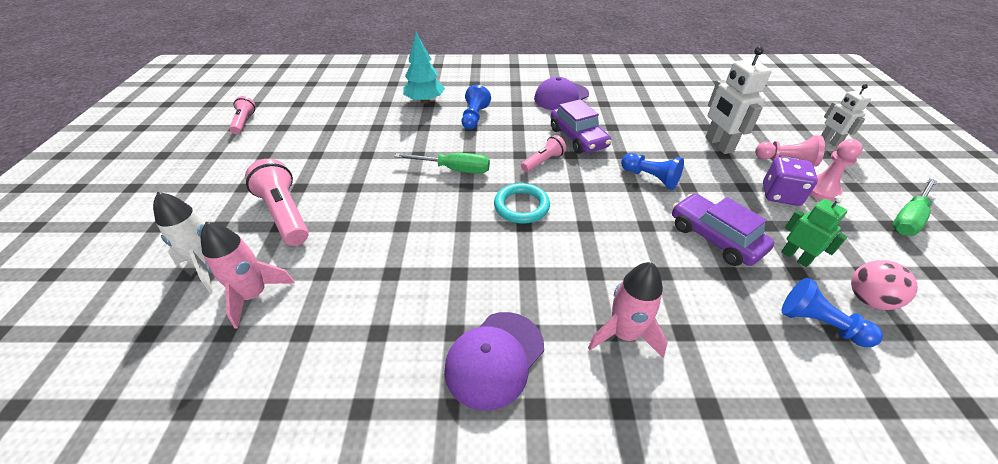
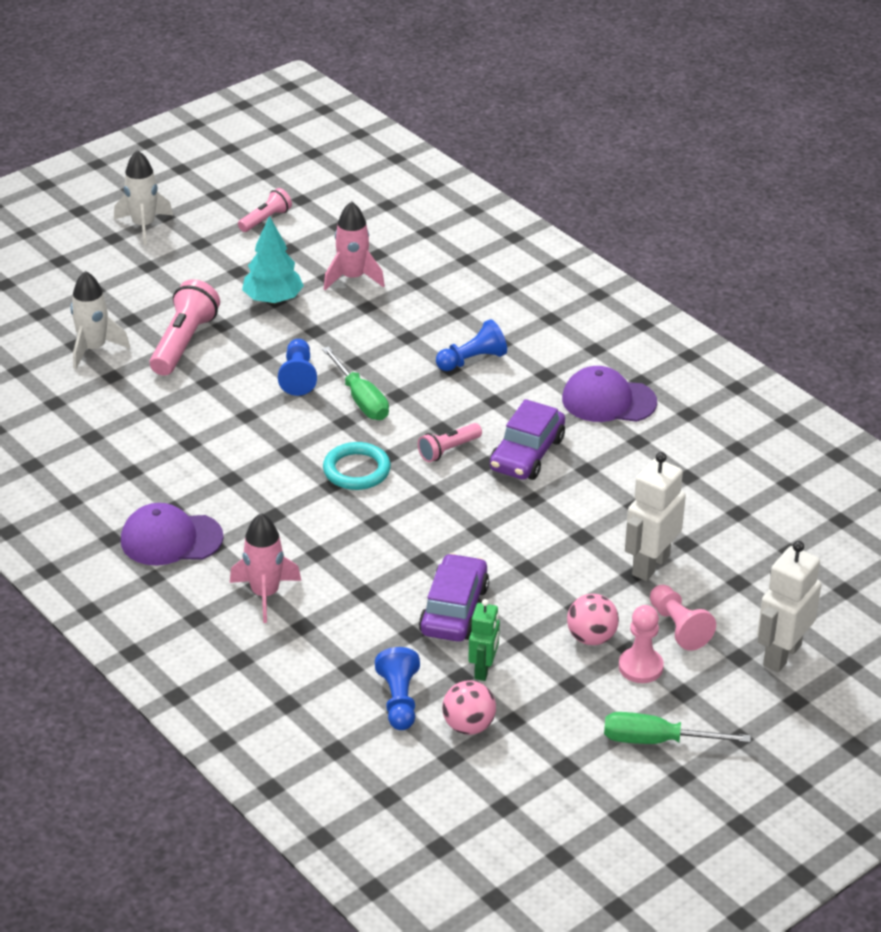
camera: 50 degrees right, 5 degrees down
pink rocket [201,222,295,329] -> pink rocket moved to [324,201,385,290]
turquoise tree [403,32,445,104] -> turquoise tree moved to [242,216,304,304]
pink flashlight [521,135,566,173] -> pink flashlight turned 135 degrees clockwise [418,423,482,462]
blue pawn [621,153,684,190] -> blue pawn moved to [278,339,317,396]
purple dice [763,157,818,206] -> pink ball [567,594,619,645]
white robot [821,84,871,147] -> white robot [757,541,822,672], size x1.60
none -> white rocket [114,150,173,245]

